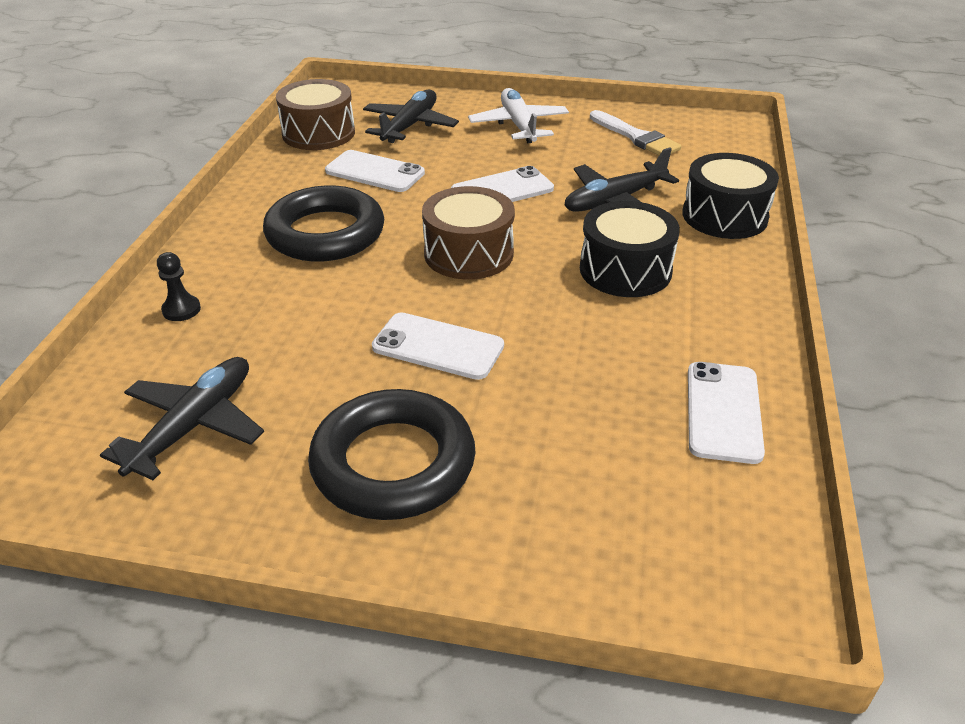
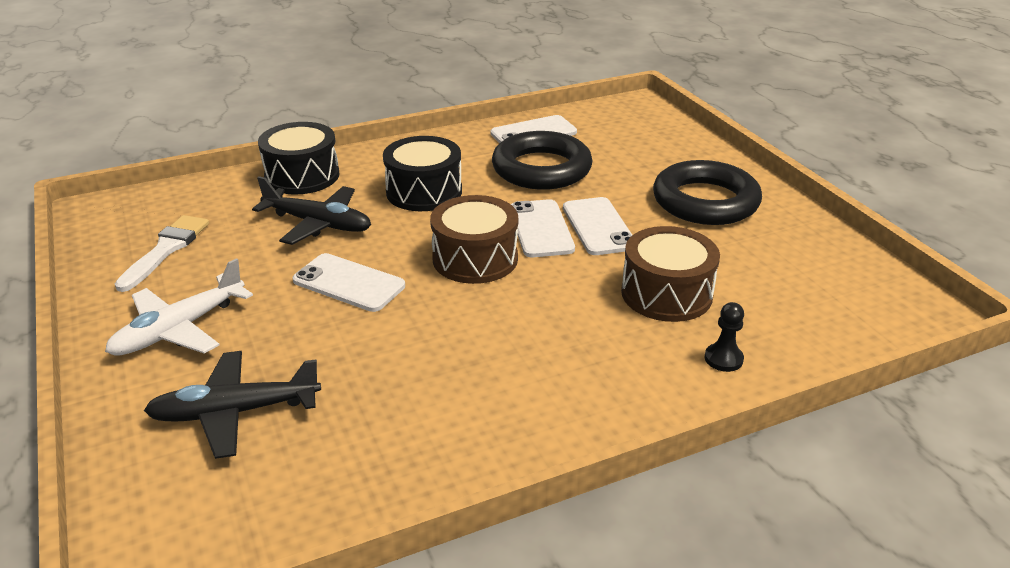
camera: 125 degrees left, 5 degrees down
black plane [100,357,264,480] -> none
black ring [263,185,384,261] -> black ring moved to [492,131,593,190]
brown drum [276,79,355,150] -> brown drum moved to [621,226,720,322]
white phone [325,150,425,192] -> white phone moved to [511,199,575,257]

